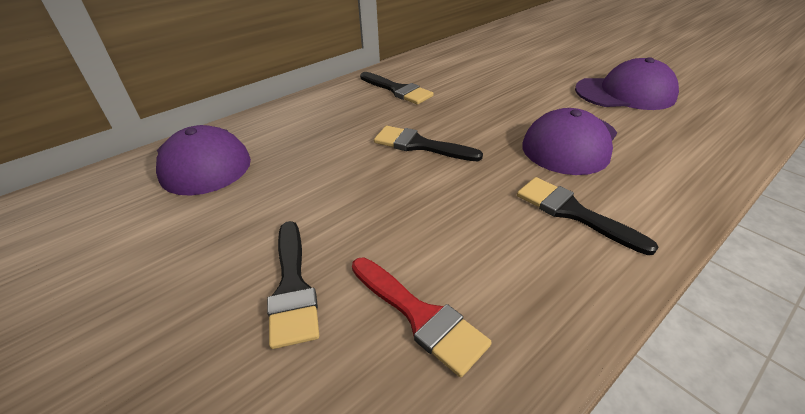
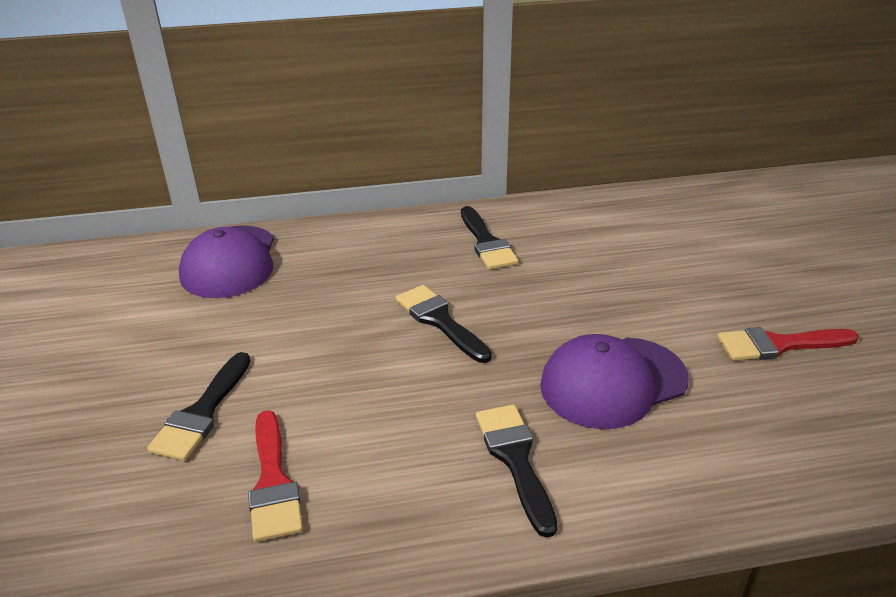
camera: 30 degrees right, 5 degrees down
purple cap [575,57,679,110] -> red brush [717,327,859,361]

